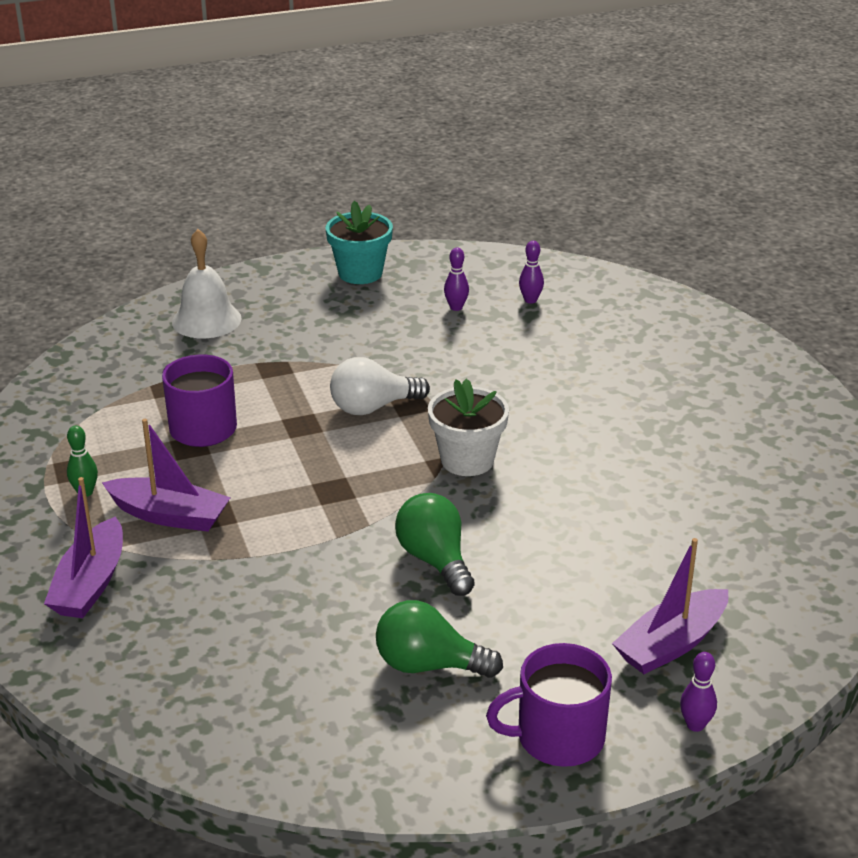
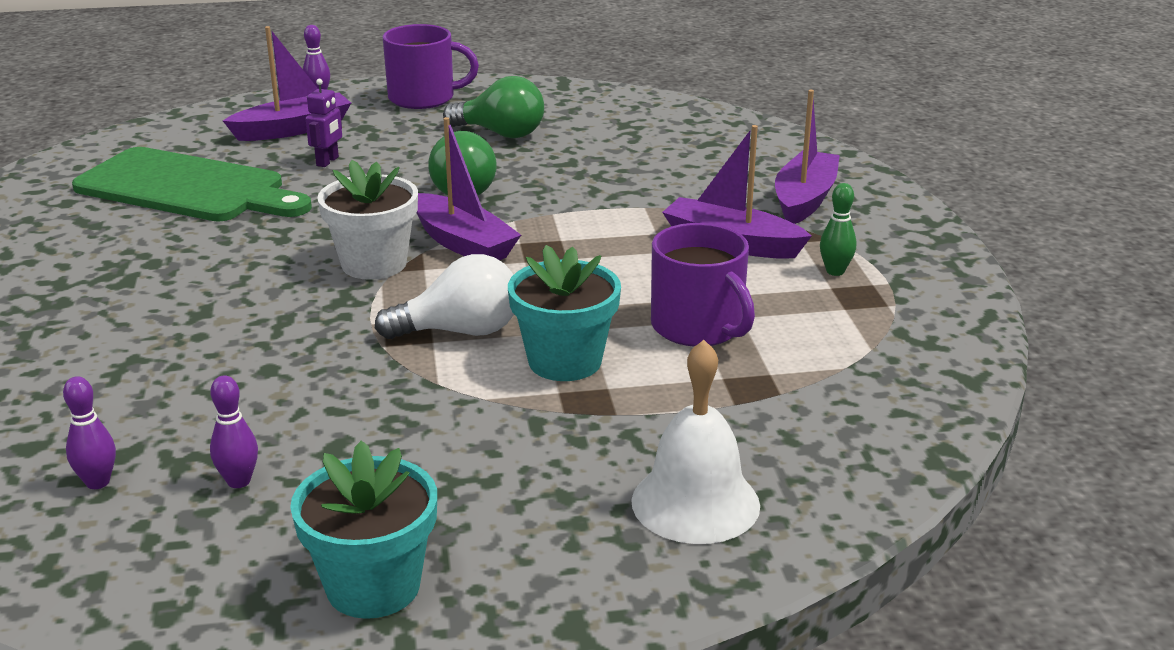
camera: 170 degrees left, 5 degrees down
none -> green cutting board [72,147,312,222]
none -> purple robot [306,79,342,167]
none -> purple boat [417,117,521,260]
none -> turquoise flower pot [508,245,621,381]

